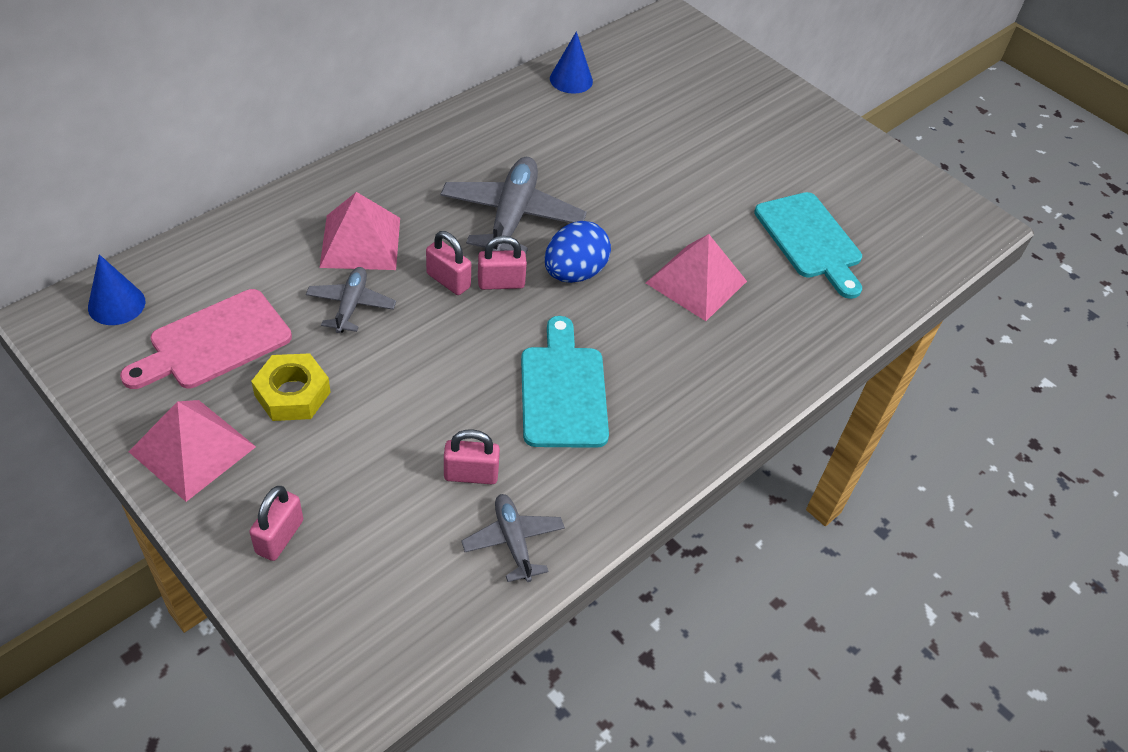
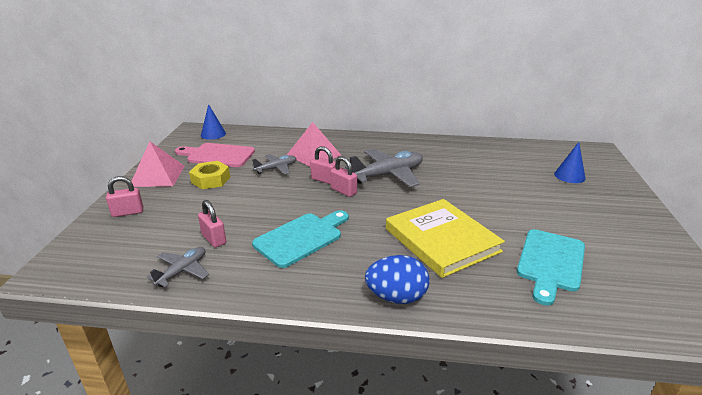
camera: 55 degrees right, 20 degrees down
pink padlock [426,231,471,295] -> pink padlock turned 60 degrees counterclockwise [310,146,336,184]
blue egg [545,221,611,283] -> blue egg moved to [365,255,429,304]
blue cone [550,31,593,94] -> blue cone moved to [554,142,585,183]
pink pyramid [646,234,747,321] -> yellow book [386,199,505,278]

